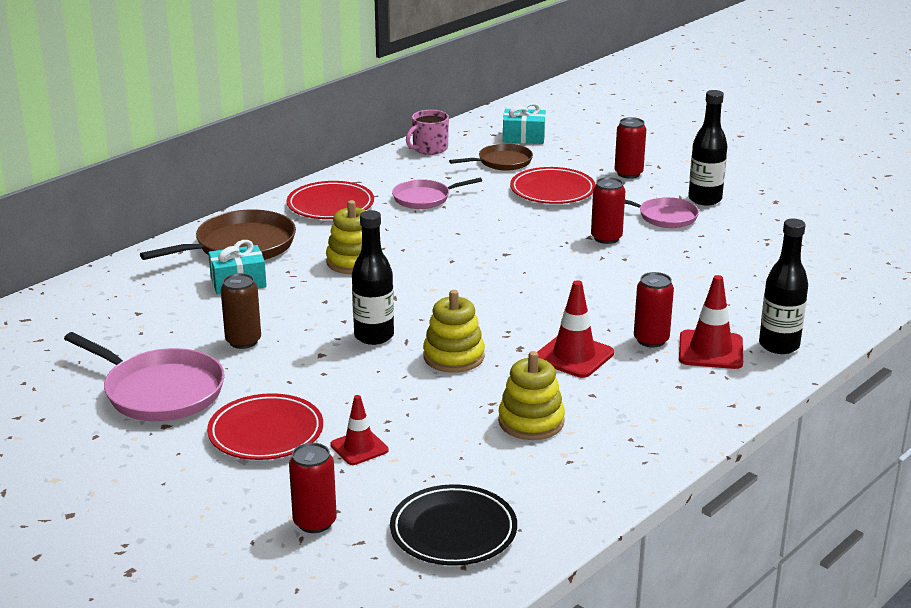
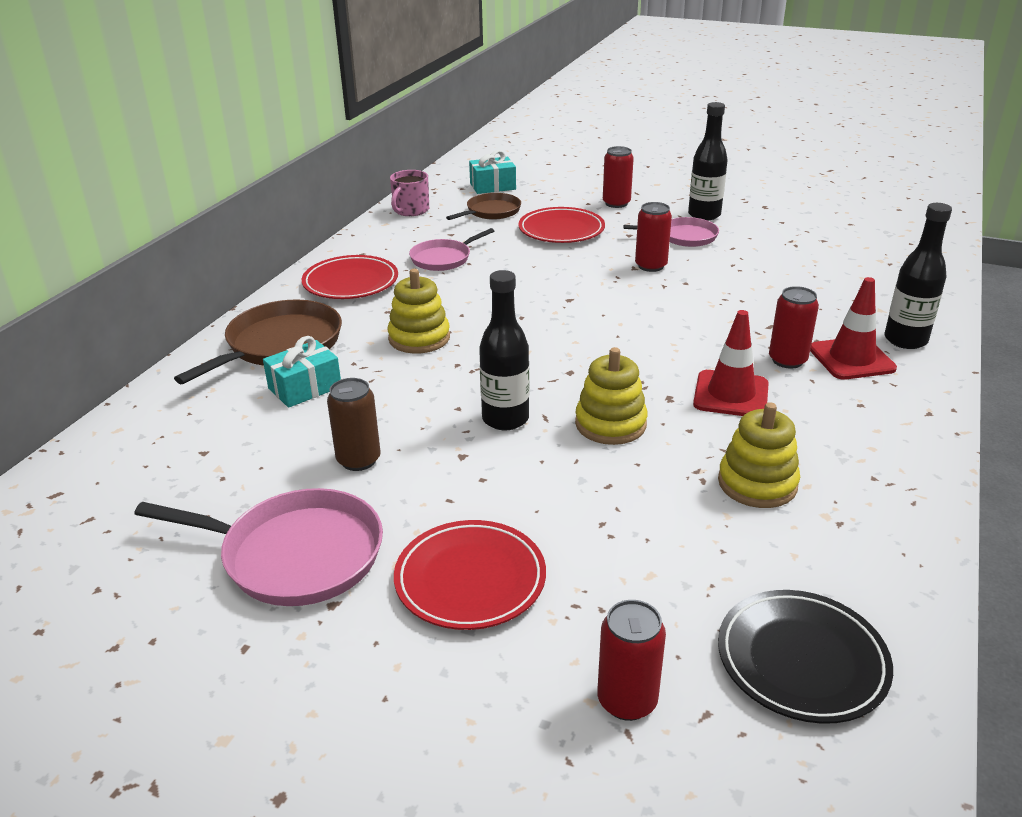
camera: 20 degrees left, 5 degrees up
red traffic cone [330,395,388,465] -> none

